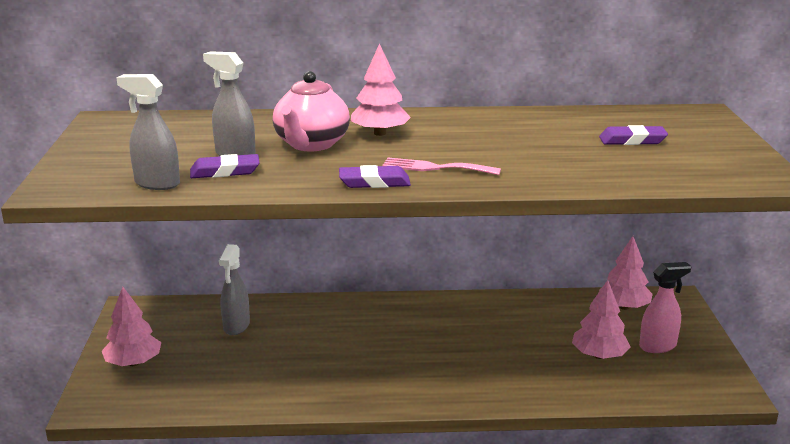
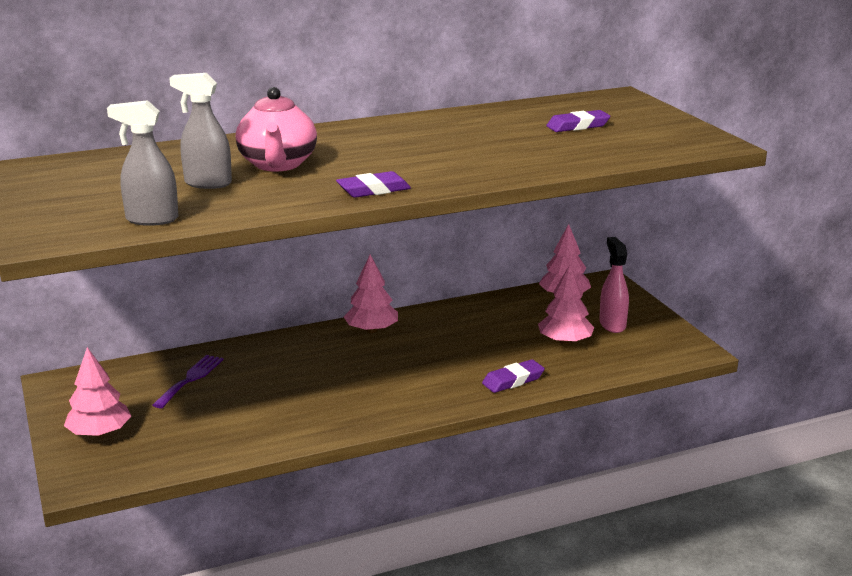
camera: 20 degrees left, 0 degrees up
purple eraser [190,154,260,178] -> purple eraser moved to [482,359,545,393]
grey spray bottle [219,244,250,335] -> purple fork [153,355,224,408]
pink tree [351,43,411,136] -> pink tree moved to [344,255,398,333]
pink fork [382,158,501,175] -> none
pink spray bottle [639,262,691,353] -> pink spray bottle turned 60 degrees counterclockwise [599,237,629,333]

